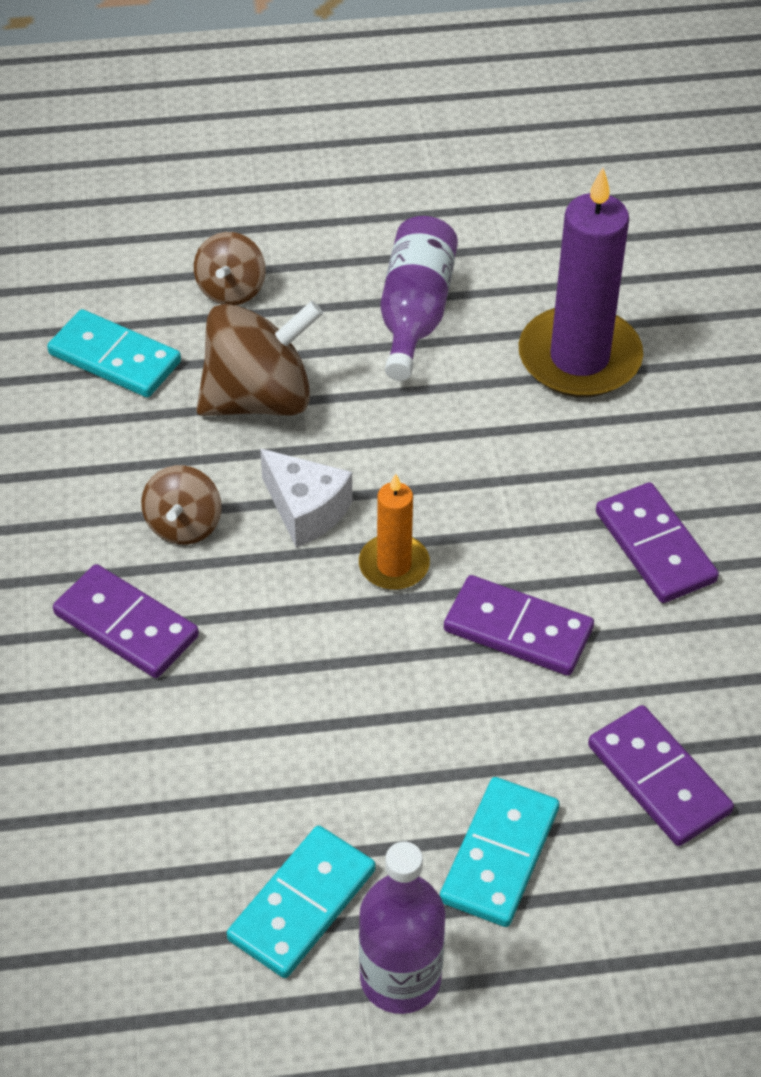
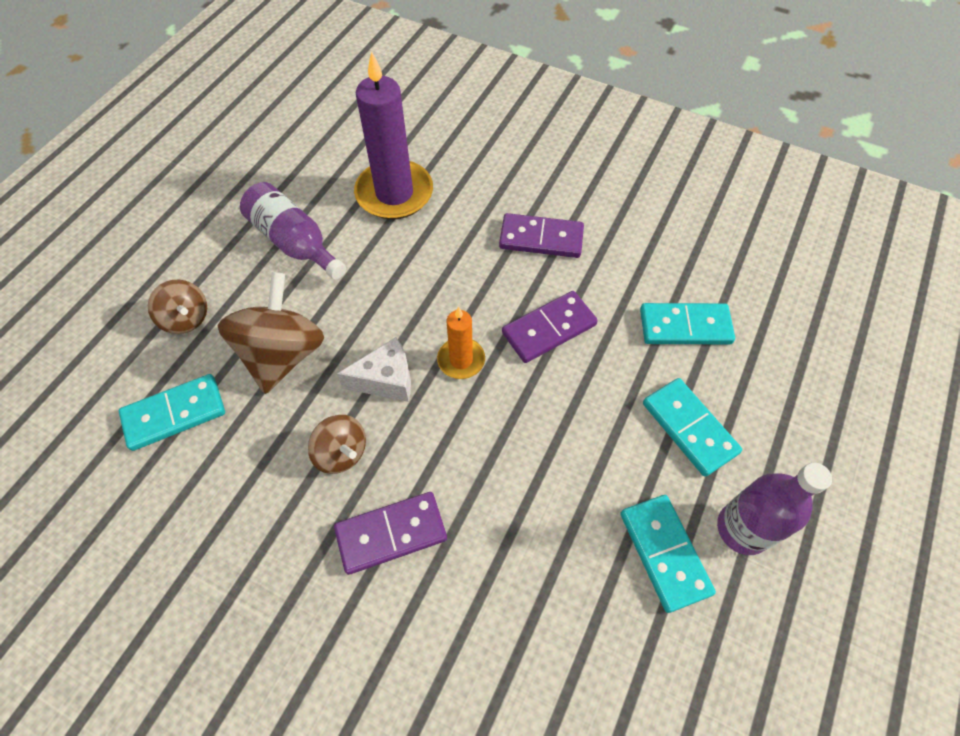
camera: 55 degrees left, 10 degrees up
purple domino [588,705,734,846] -> turquoise domino [640,303,735,345]

